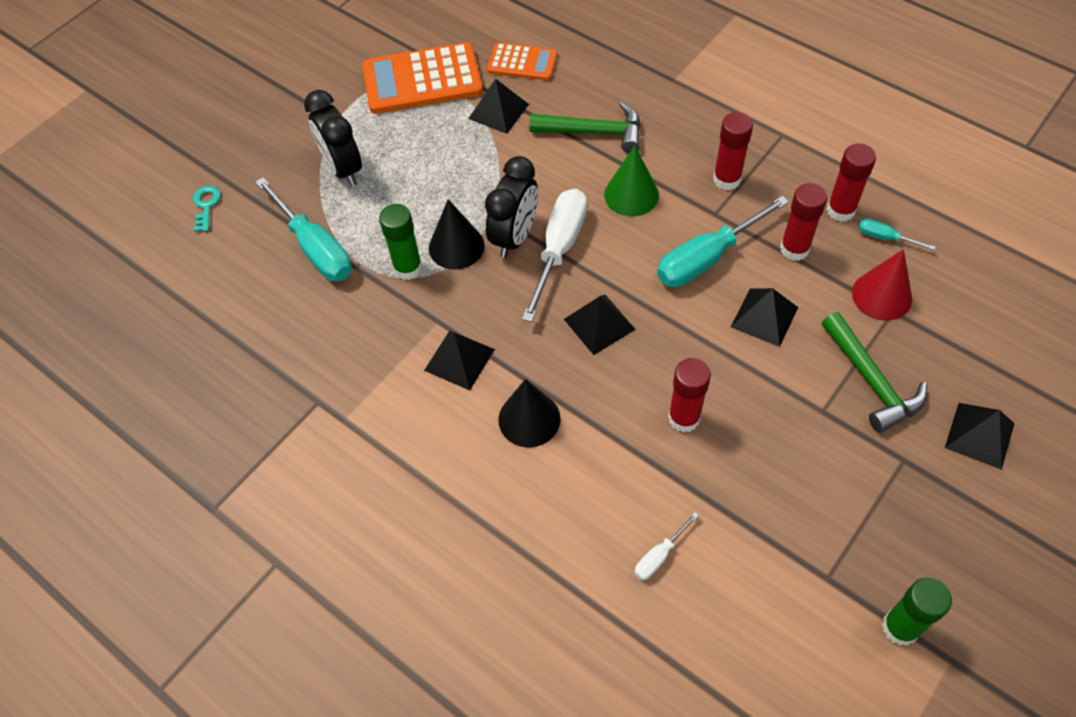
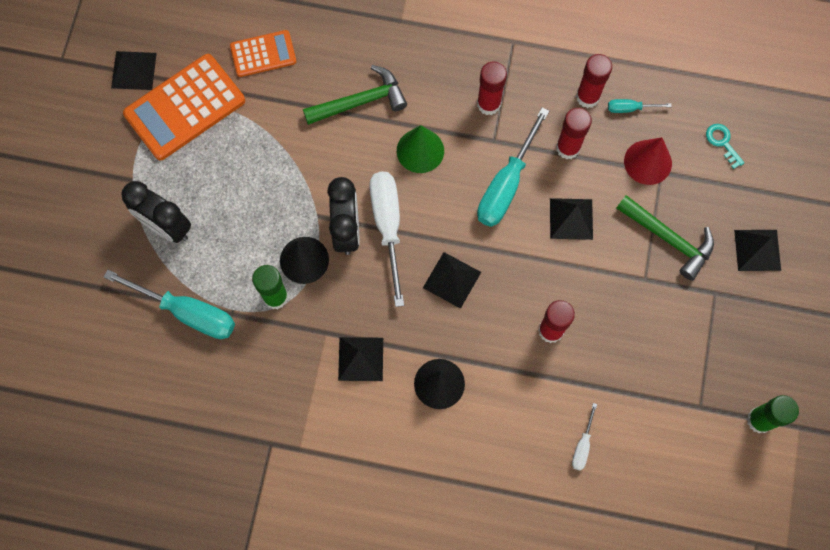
camera: 30 degrees left, 15 degrees up
turquoise key [193,186,221,232] -> turquoise key moved to [706,124,744,169]
black pyramid [468,79,529,134] -> black pyramid moved to [111,51,157,90]

